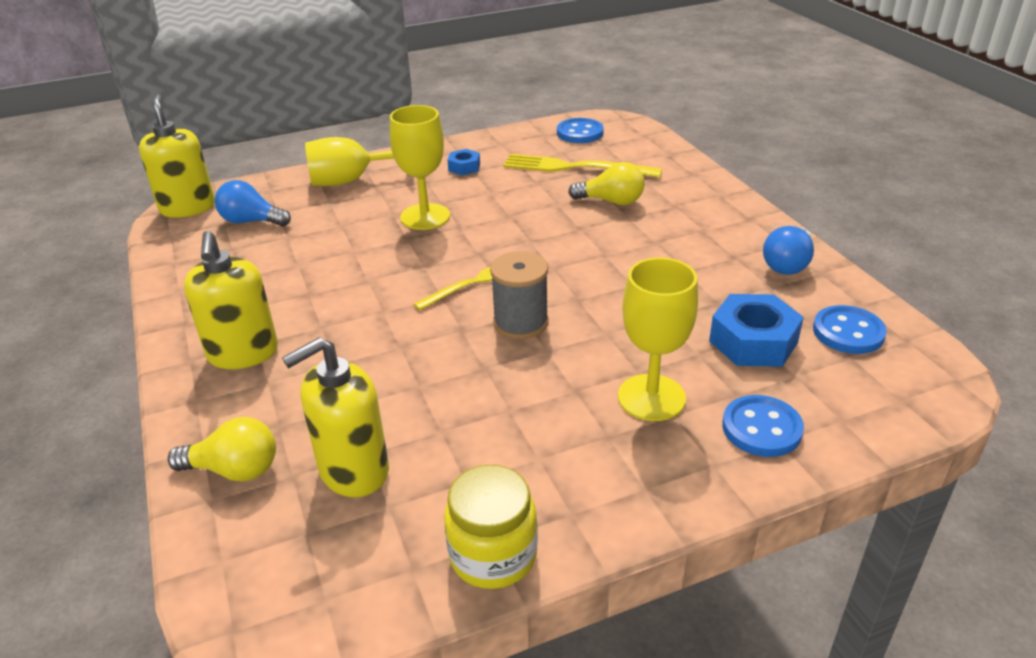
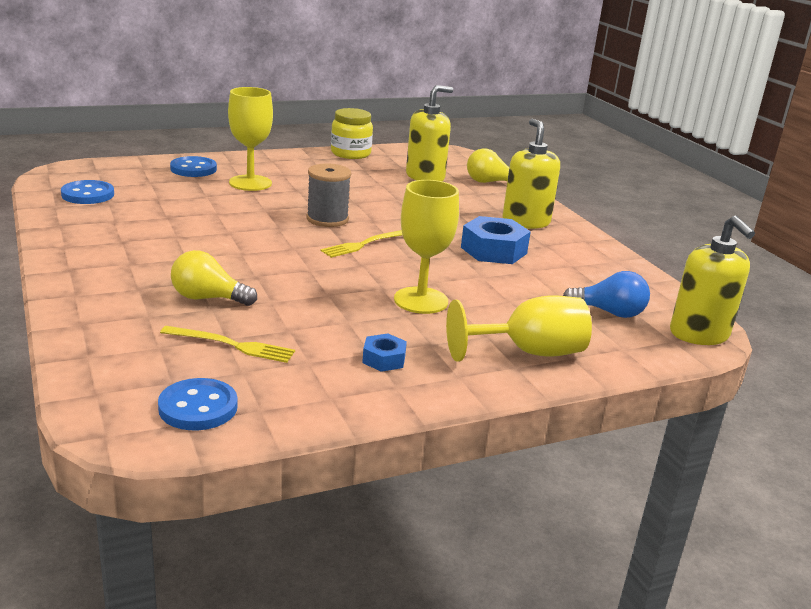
camera: 175 degrees right, 10 degrees down
yellow fork [503,154,662,178] -> yellow fork [160,326,295,363], size x0.64
blue nut [709,294,804,367] -> blue nut moved to [461,216,531,264]
blue light bulb [763,226,814,275] -> none

